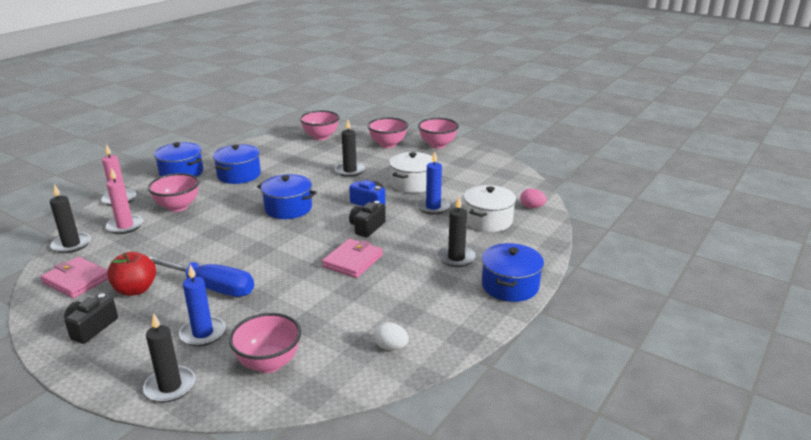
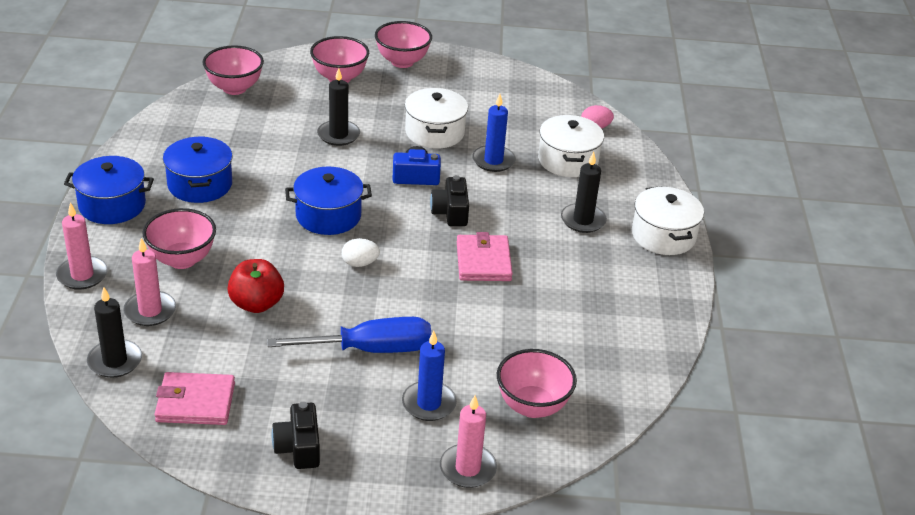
camera: 35 degrees left, 10 degrees up
red apple [107,252,156,296] -> red apple moved to [228,259,284,313]
black candle [143,313,195,402] -> pink candle [440,395,497,488]
white egg [374,322,409,350] -> white egg moved to [342,238,380,267]
blue pot [482,243,544,302] -> white pot [632,186,704,255]

